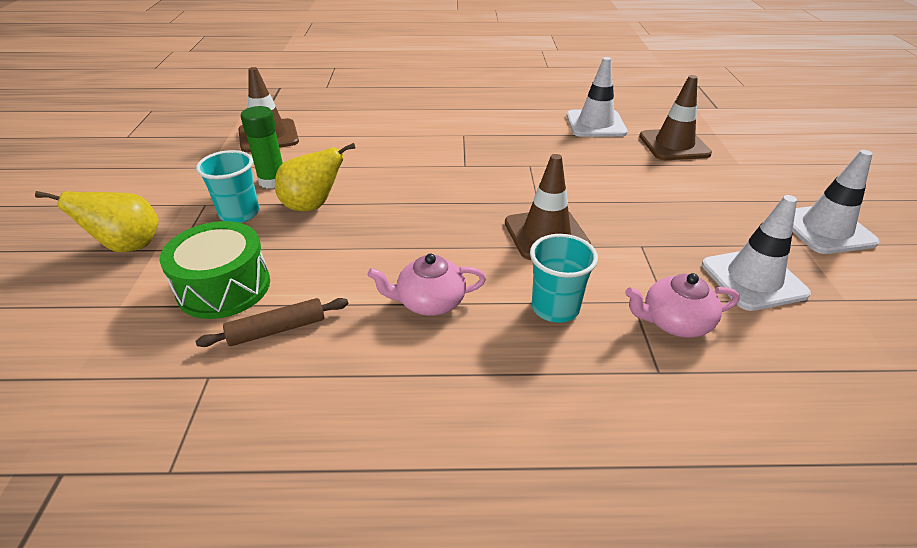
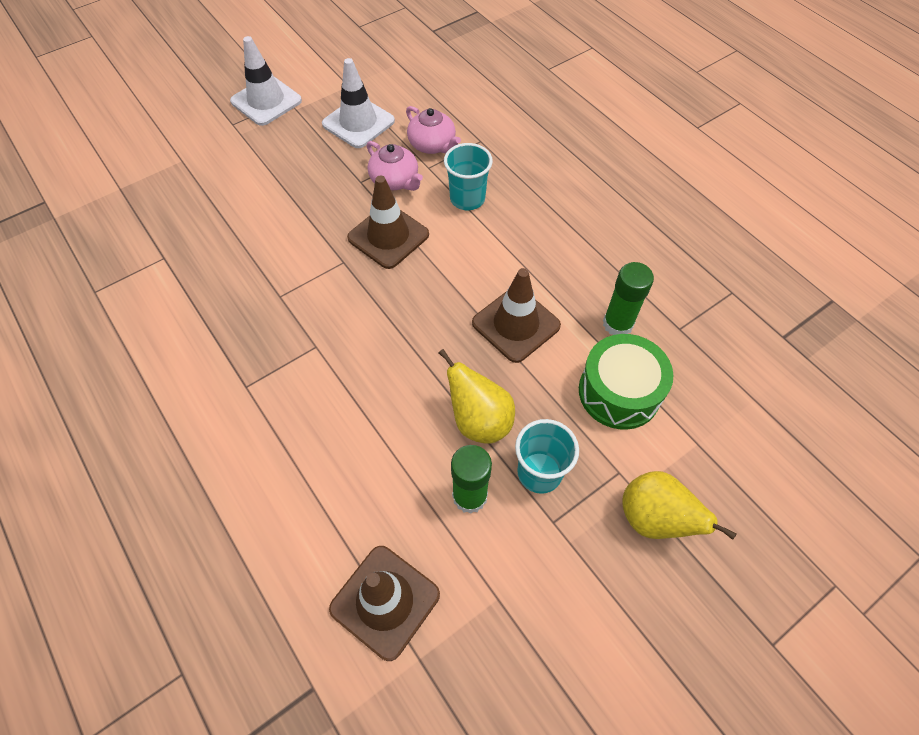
camera: 125 degrees left, 20 degrees up
brown rolling pin [196,298,348,347] -> green glue stick [603,262,654,335]
pink teapot [368,254,486,316] -> pink teapot moved to [367,141,423,191]
white traffic cone [566,57,628,137] -> none
brown traffic cone [639,75,712,160] -> brown traffic cone moved to [472,268,561,363]

